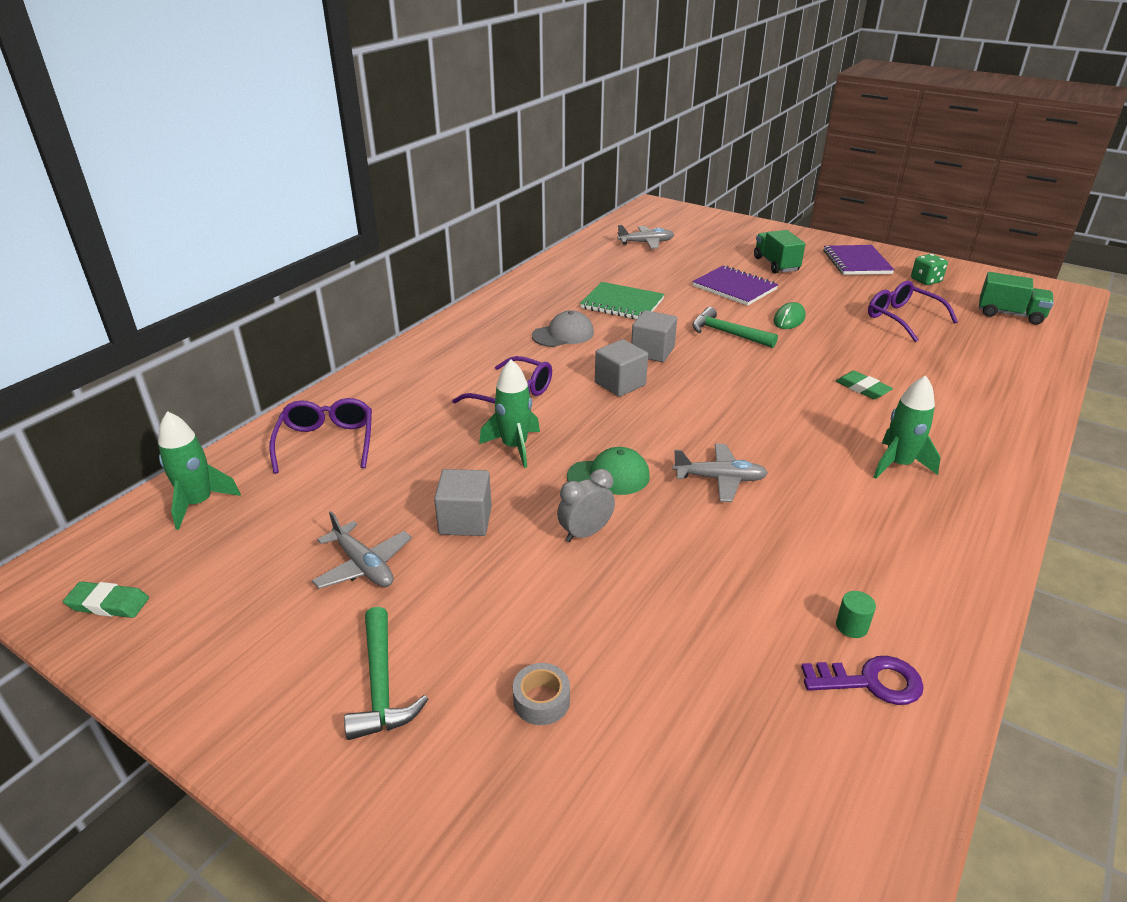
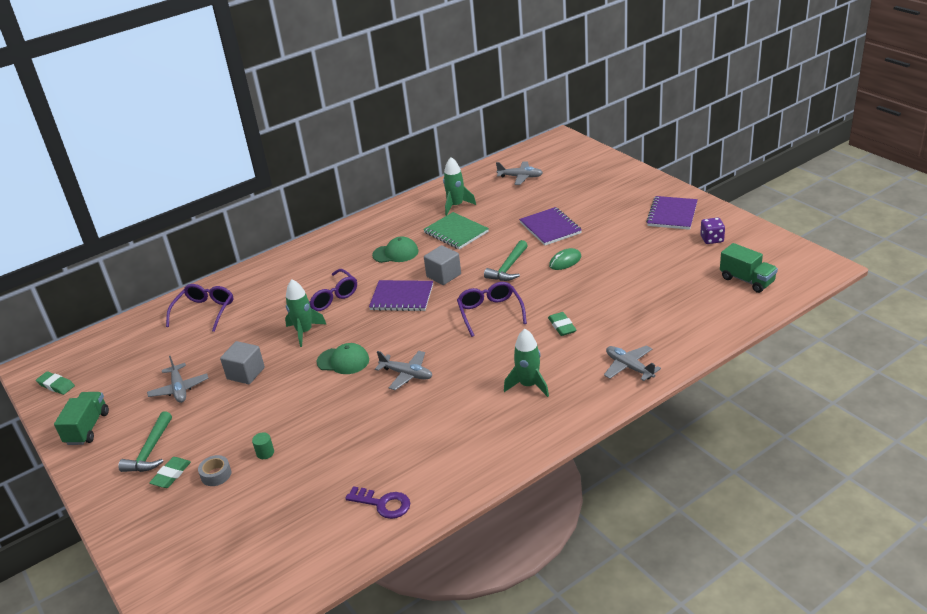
camera: 25 degrees right, 0 degrees up
green rocket [158,411,241,530] -> green rocket moved to [443,157,476,216]
grey cap [532,310,594,347] -> green cap [372,237,419,263]
grey clock [557,469,615,542] -> none
grey cube [595,339,648,397] -> purple notebook [369,280,433,311]
green hammer [692,307,778,348] -> green hammer turned 120 degrees counterclockwise [484,240,528,281]
green truck [754,230,805,273] -> green truck moved to [54,392,109,445]
green cylinder [836,591,876,638] -> green cylinder moved to [252,432,274,459]
purple glasses [868,281,958,342] -> purple glasses moved to [457,282,527,337]
green dice [911,254,948,285] -> purple dice [700,217,725,244]
none -> green eraser [149,457,191,488]
none -> grey plane [604,345,661,381]

